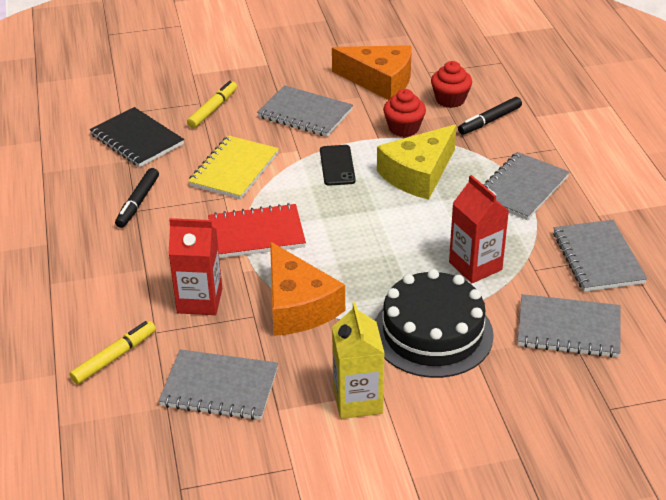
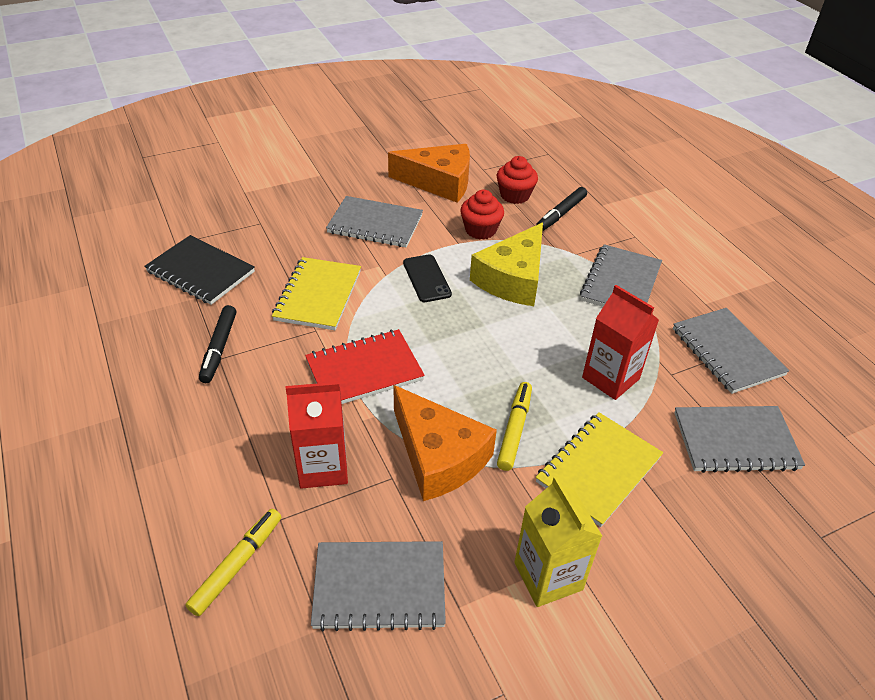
camera: 15 degrees left, 5 degrees up
yellow marker [187,81,237,128] -> yellow marker moved to [497,382,532,471]
black cake [375,269,494,378] -> yellow notebook [536,412,663,527]

